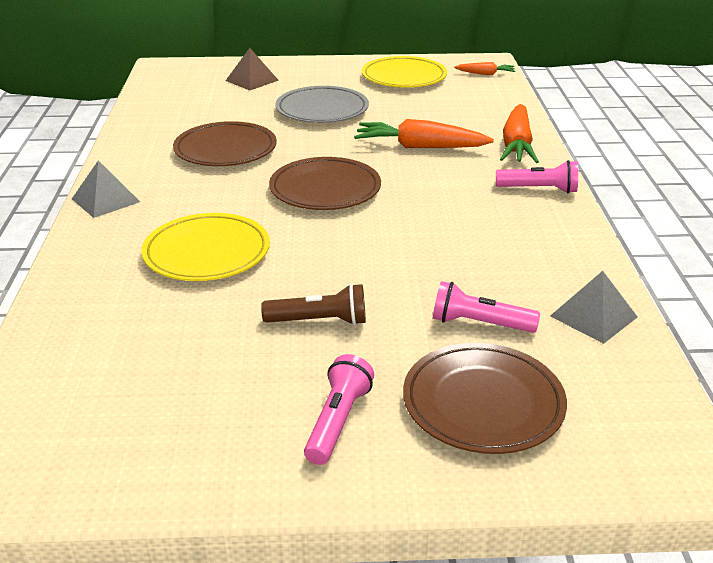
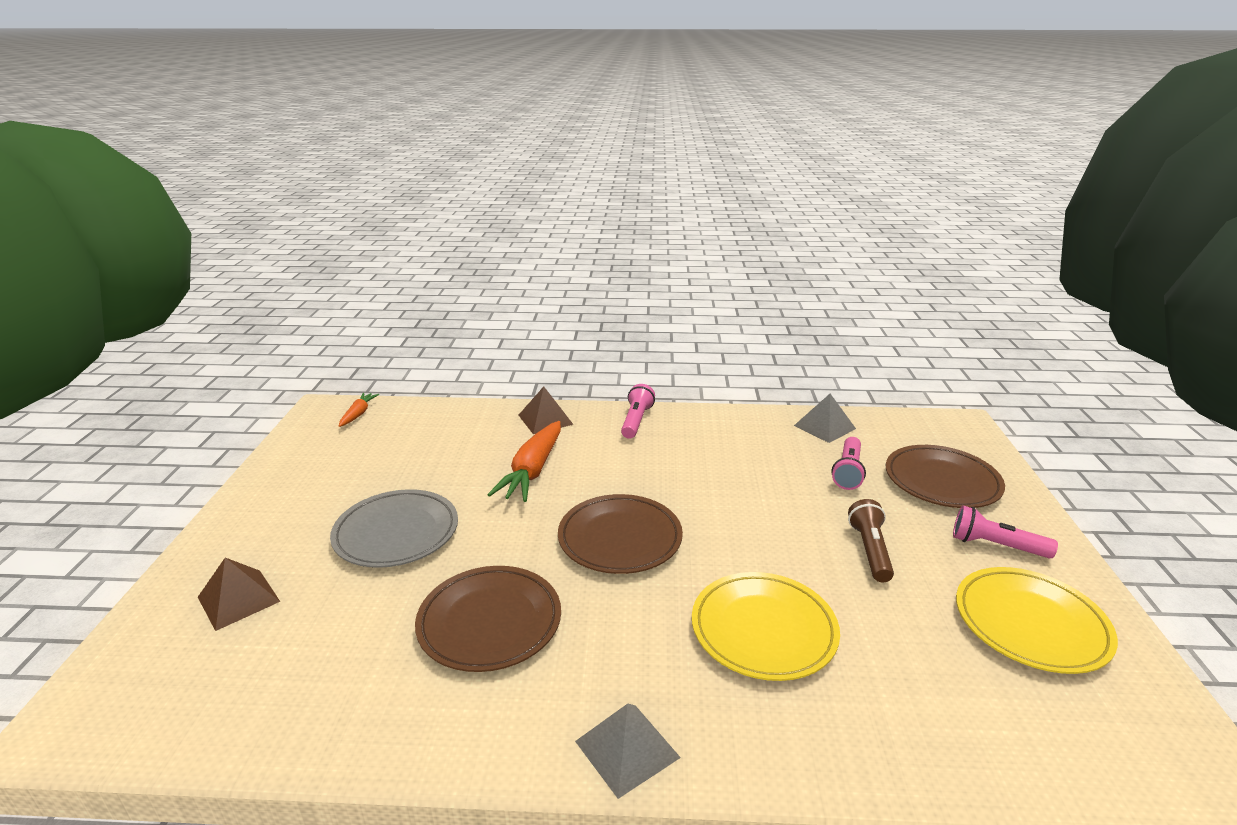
camera: 85 degrees left, 5 degrees down
yellow plate [362,56,447,88] -> yellow plate moved to [956,567,1118,674]
orange carrot [500,104,539,163] -> brown pyramid [519,386,574,434]

